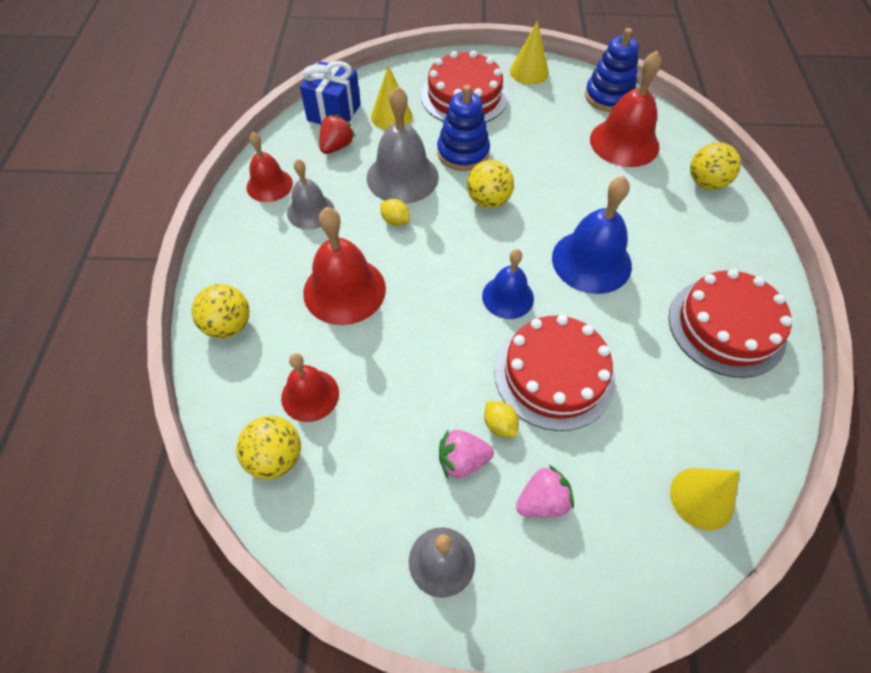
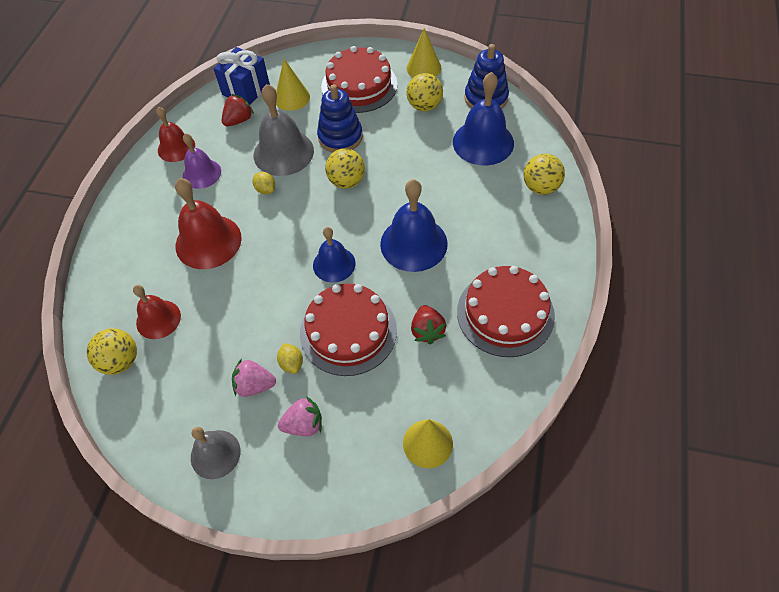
camera: 15 degrees right, 0 degrees up
yellow ball [192,284,250,339] -> yellow ball moved to [407,73,443,111]
grey bell [287,159,334,230] -> purple bell [183,133,221,189]
red bell [590,51,661,167] -> blue bell [453,72,514,166]
none -> red strawberry [411,305,446,345]

